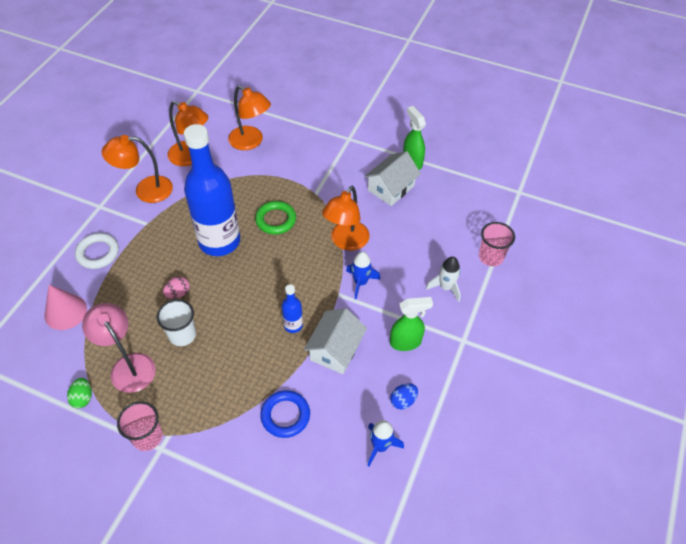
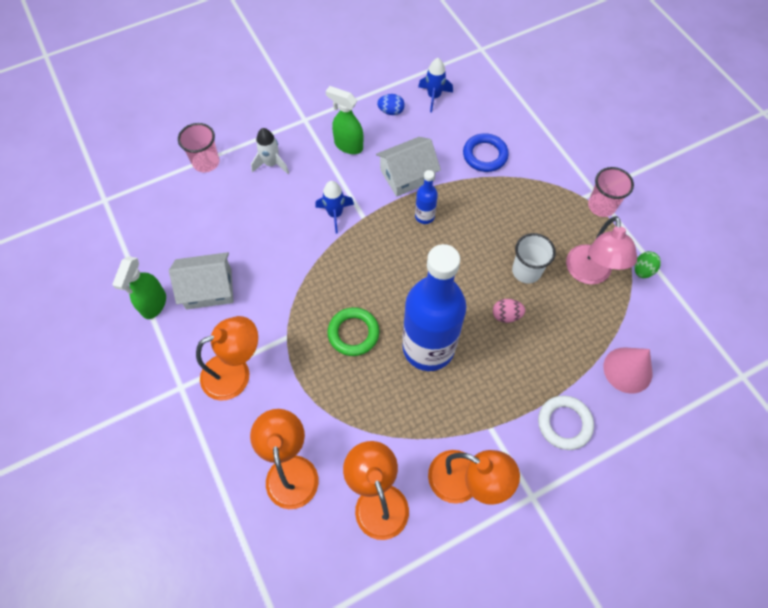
camera: 140 degrees left, 10 degrees up
orange lamp [322,186,370,251] -> orange lamp moved to [196,316,258,400]

